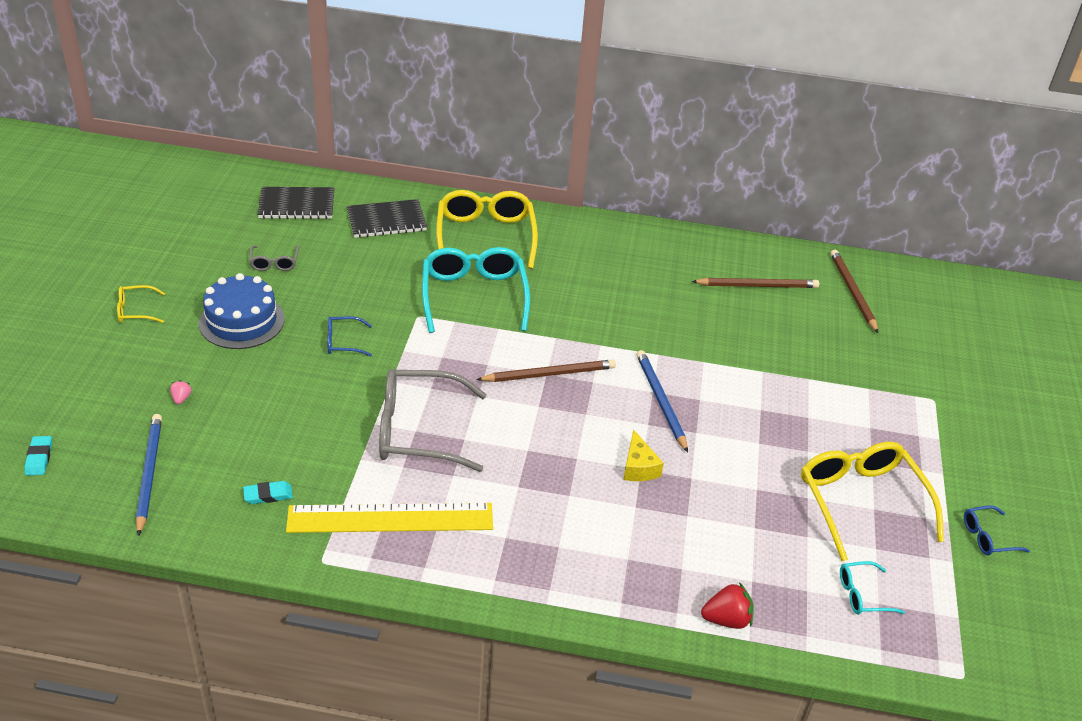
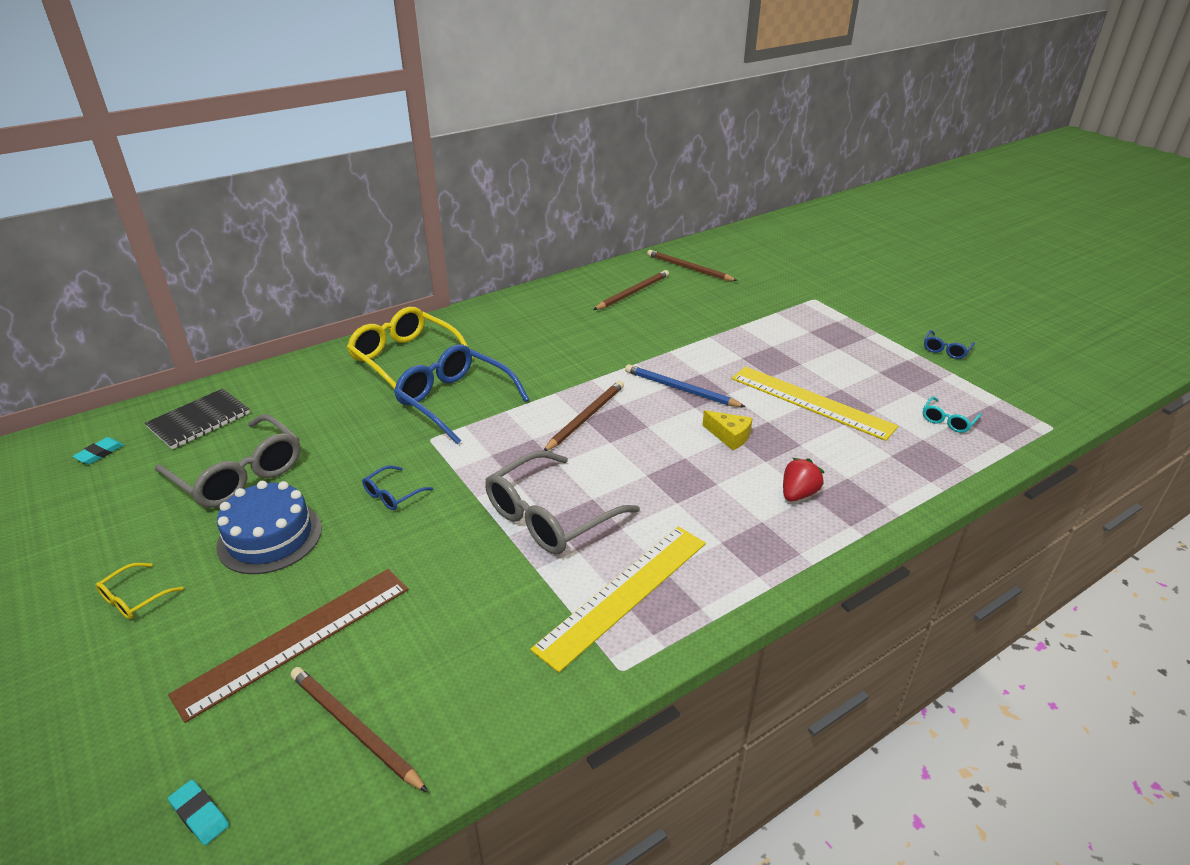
camera: 40 degrees left, 5 degrees down
blue pencil [136,414,162,536] -> brown pencil [290,667,428,792]
pink strawberry [170,380,192,405] -> brown ruler [168,569,408,723]
turquoise eraser [243,481,293,504] -> turquoise eraser moved to [73,437,124,464]
grey glasses [249,245,299,271] -> grey glasses [155,414,301,508], size x2.17
black notebook [347,199,427,238] -> none
turquoise glasses [422,247,530,333] -> blue glasses [394,344,529,444]
red strawberry [701,582,753,629] -> red strawberry moved to [783,458,825,501]
yellow glasses [801,442,944,561] -> none
none -> yellow ruler [732,366,898,441]

